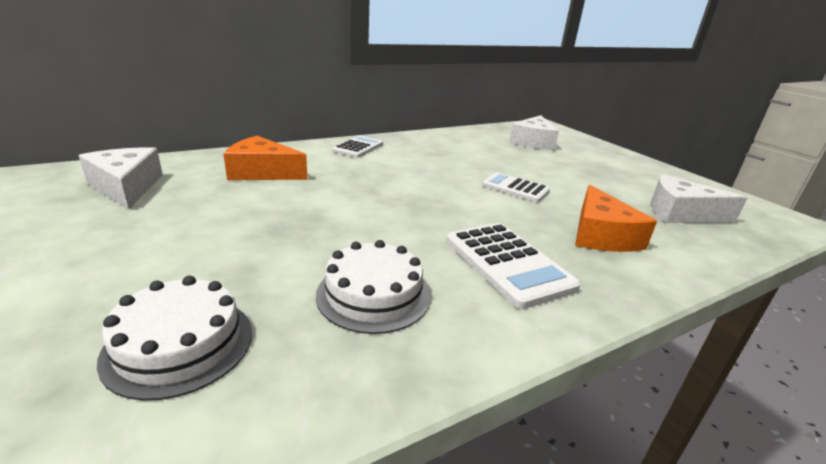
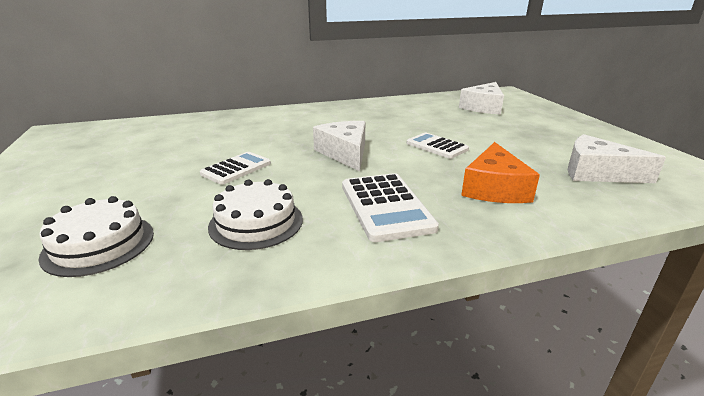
camera: 15 degrees right, 0 degrees up
white cheese [78,147,163,209] -> white cheese moved to [313,121,365,171]
orange cheese [224,136,307,180] -> none
white calculator [332,136,383,158] -> white calculator moved to [200,152,271,185]

